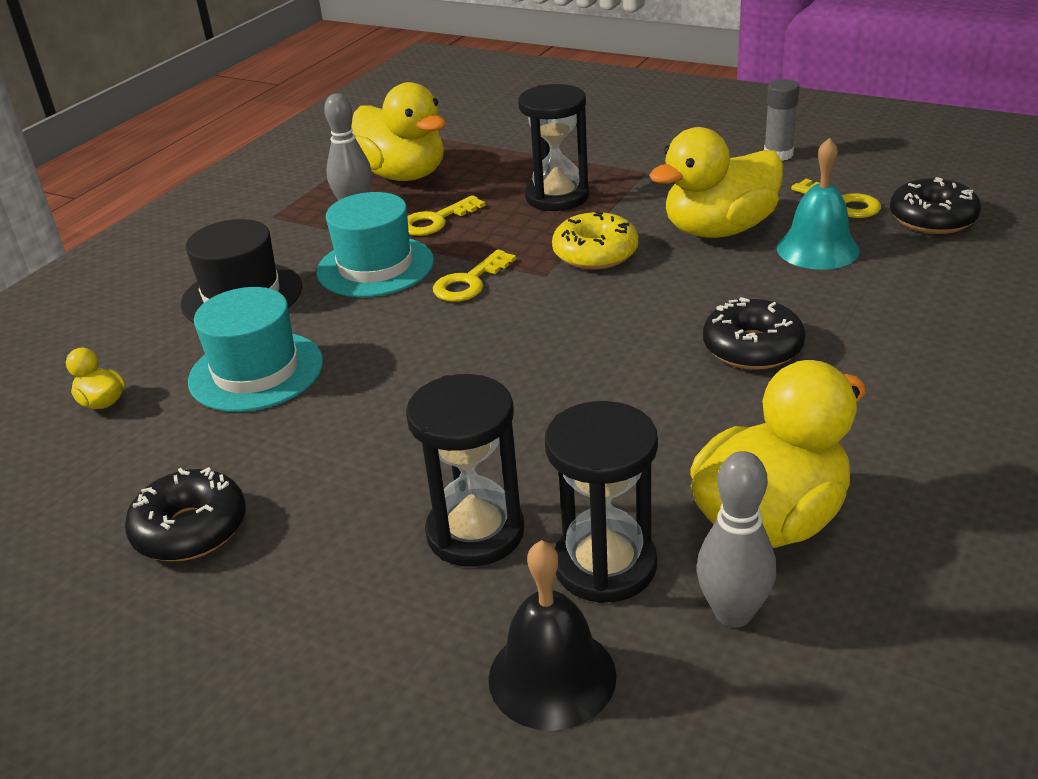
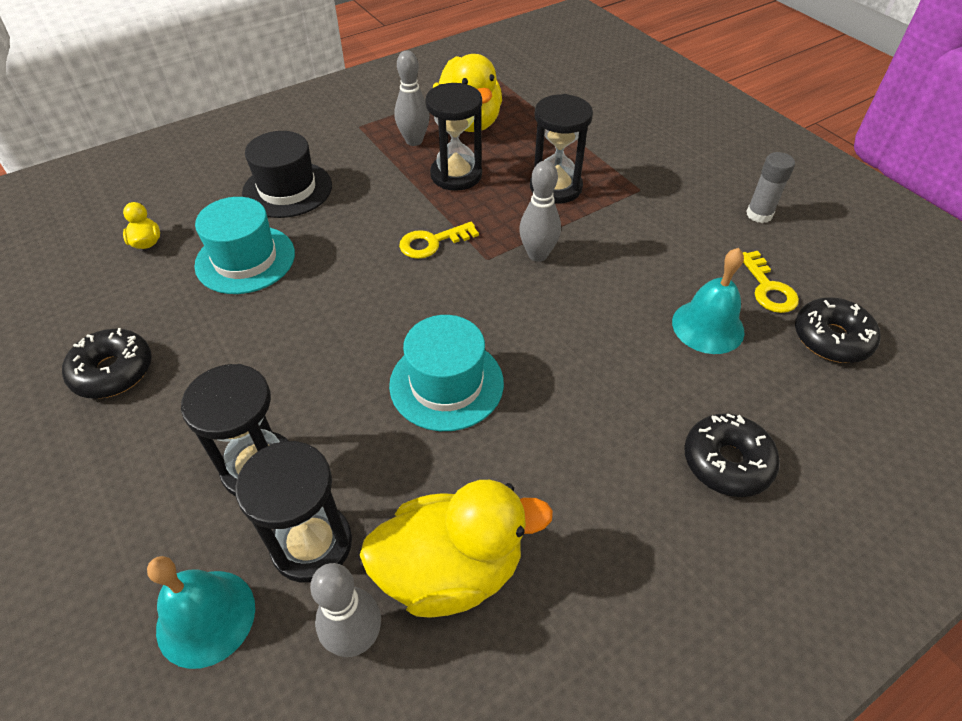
camera: 25 degrees right, 15 degrees up
turquoise hat [316,192,434,297] -> turquoise hat moved to [389,315,504,431]
yellow key [407,195,486,236] -> black hourglass [425,83,482,191]
black bell [489,540,617,731] -> turquoise bell [147,556,255,669]
yellow donut [552,211,638,270] -> grey bowling pin [519,161,561,262]
yellow duck [649,127,783,238] -> none
black donut [703,297,805,370] -> black donut moved to [684,413,780,497]

